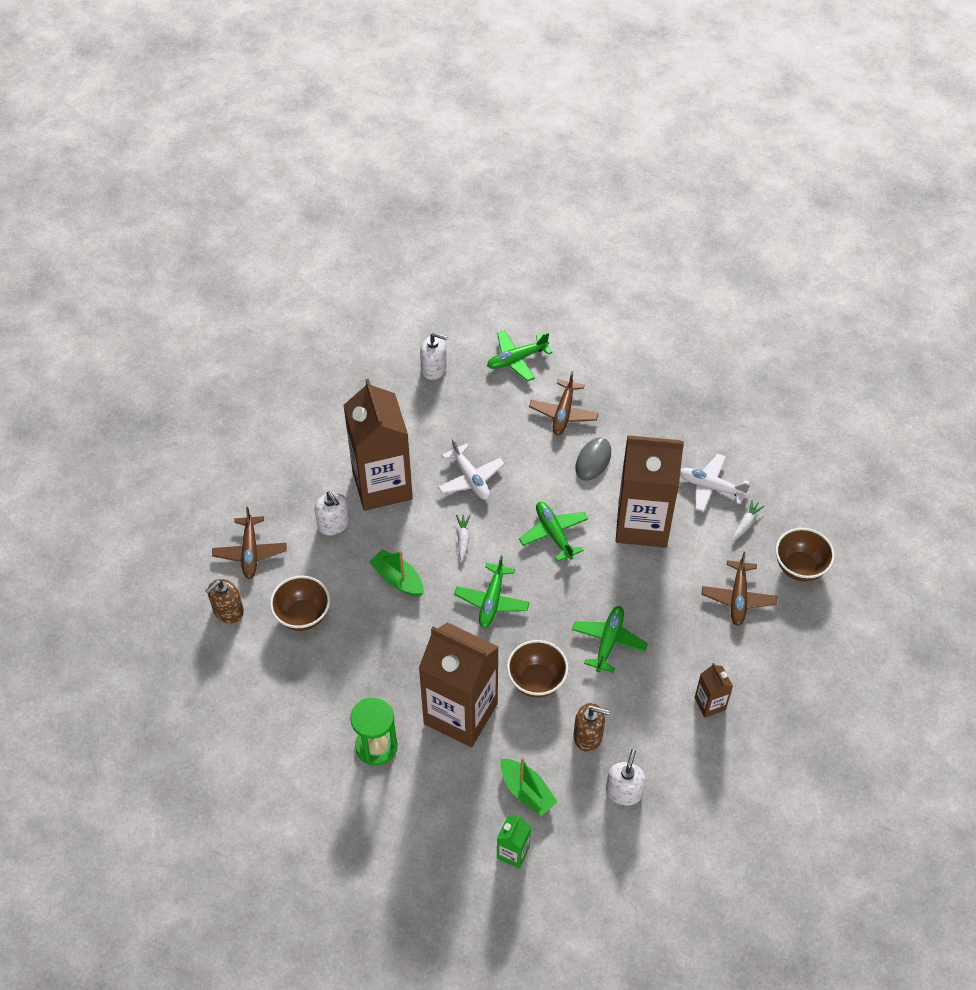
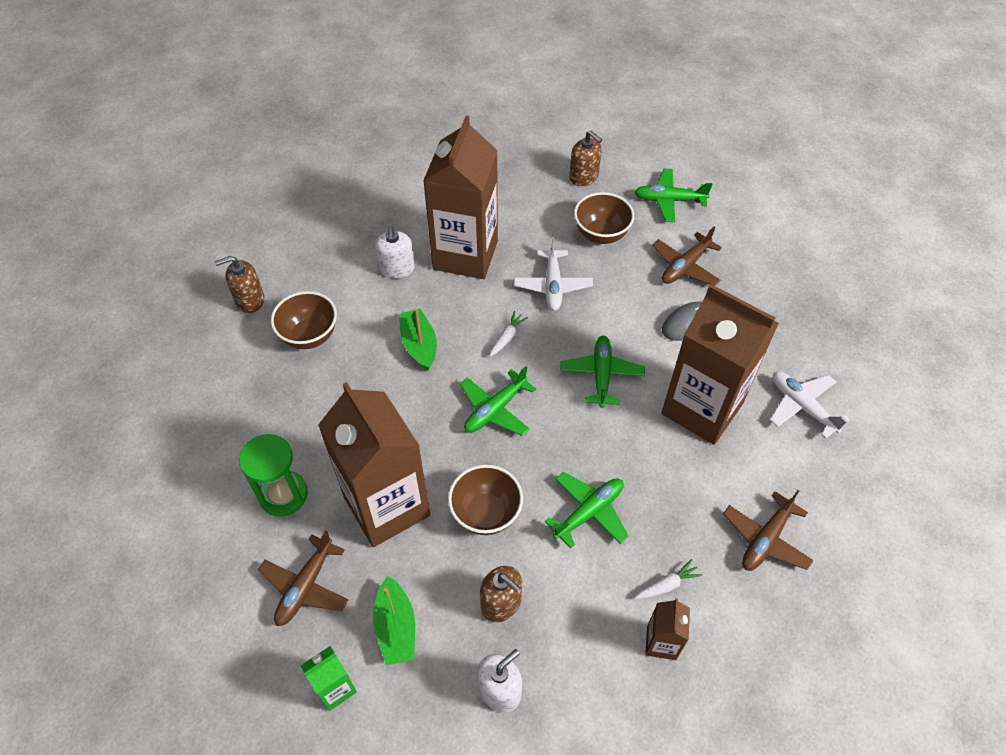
camera: 30 degrees right, 0 degrees up
brown plane [212,507,287,579] -> brown plane moved to [258,530,348,626]
white soap dispenser [420,332,448,380] -> brown soap dispenser [569,131,602,186]
white carrot [732,500,765,541] -> white carrot moved to [635,559,702,599]
brown bowl [776,528,835,582] -> brown bowl moved to [574,192,634,244]

